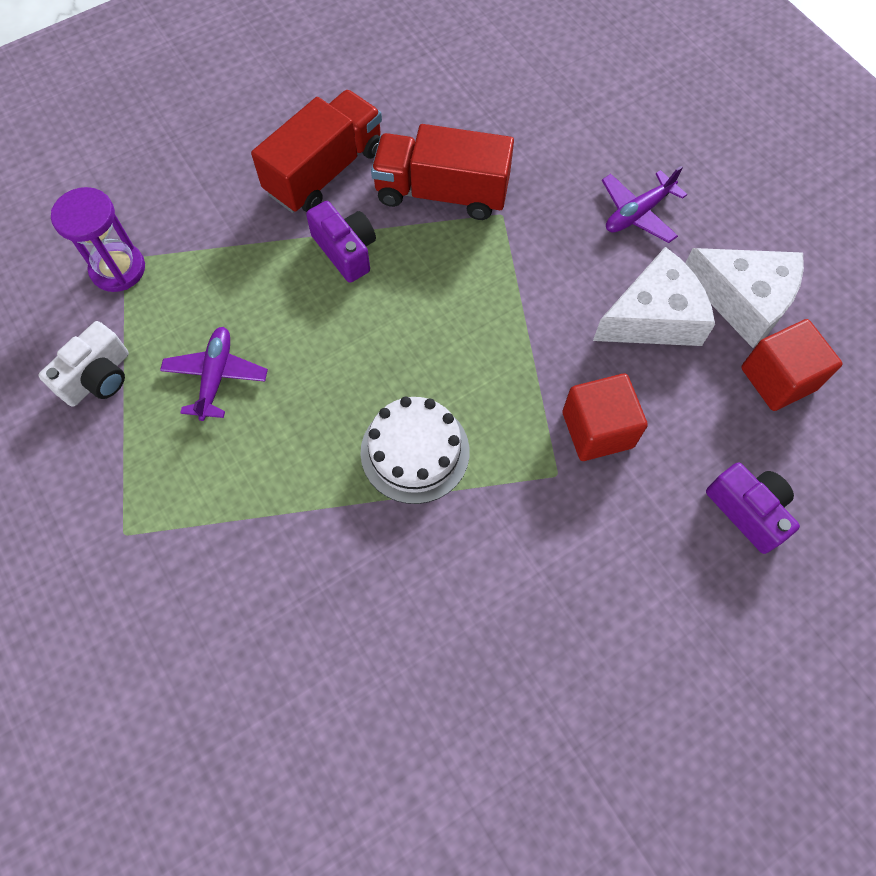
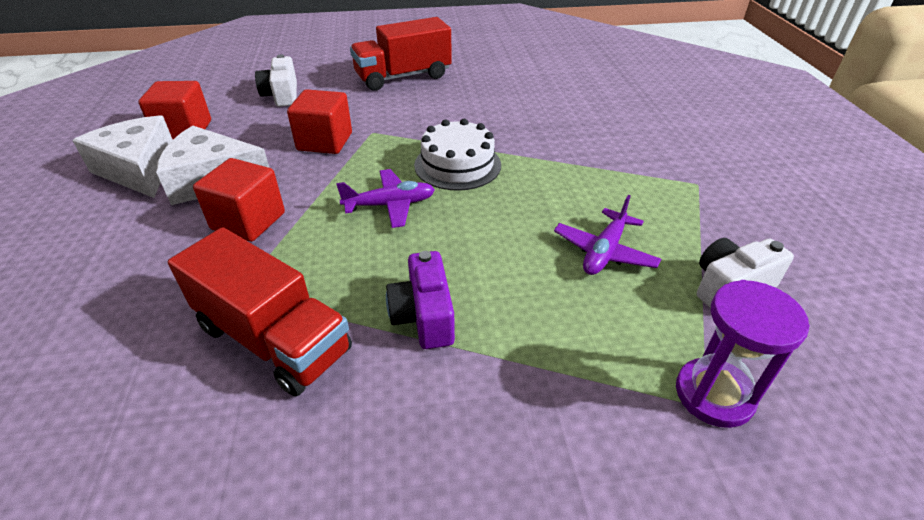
camera: 155 degrees left, 25 degrees down
red truck [251,90,382,213] -> red truck moved to [350,17,452,91]
purple plane [602,166,687,243] -> purple plane moved to [336,169,435,228]
purple camera [706,462,800,554] -> white camera [255,54,297,107]
none -> red cube [193,158,285,242]

